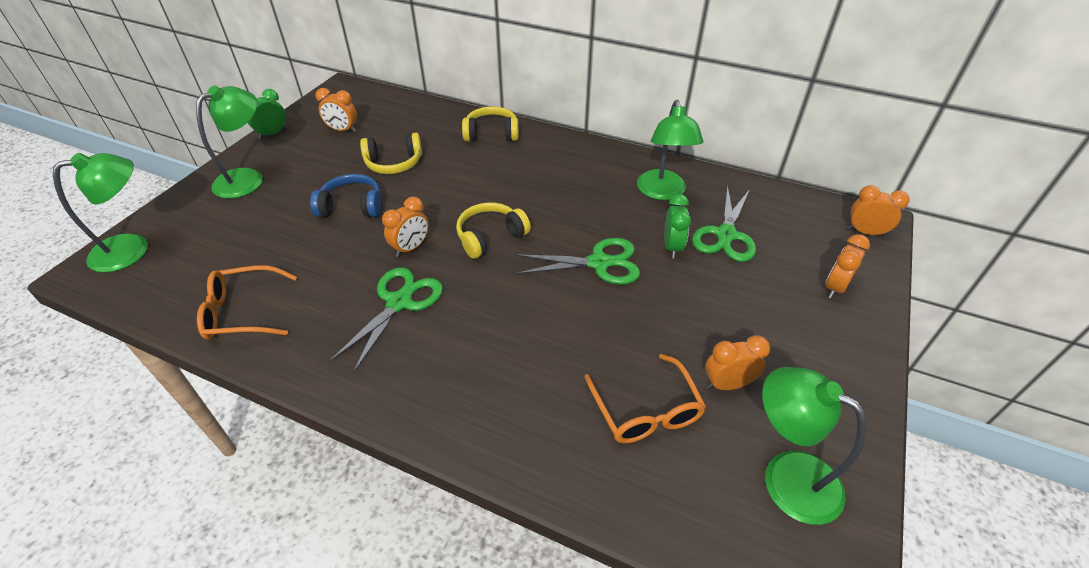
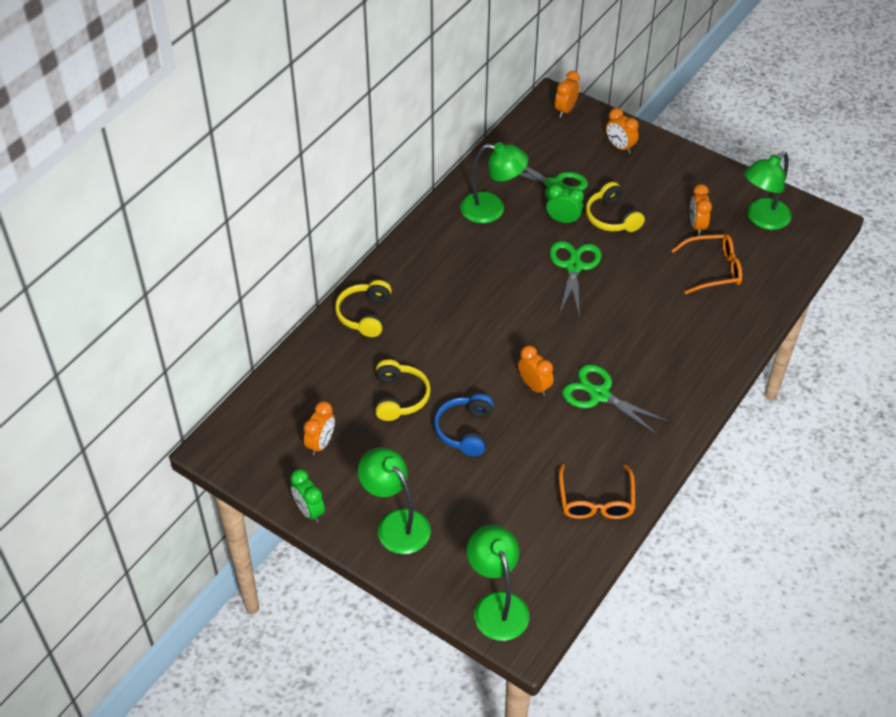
camera: 80 degrees left, 5 degrees up
yellow headphones [456,202,531,259] -> yellow headphones moved to [586,182,645,232]

